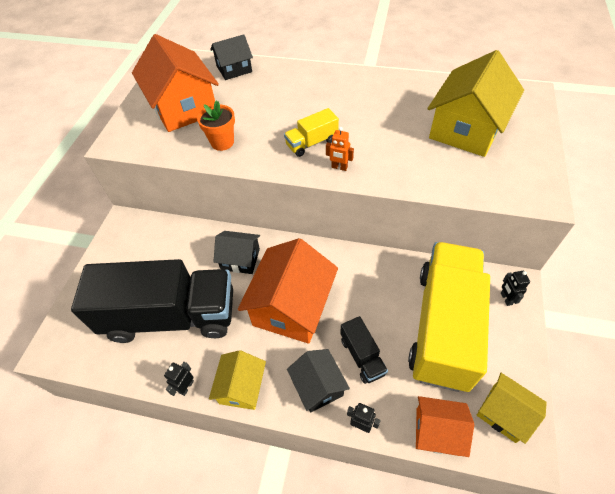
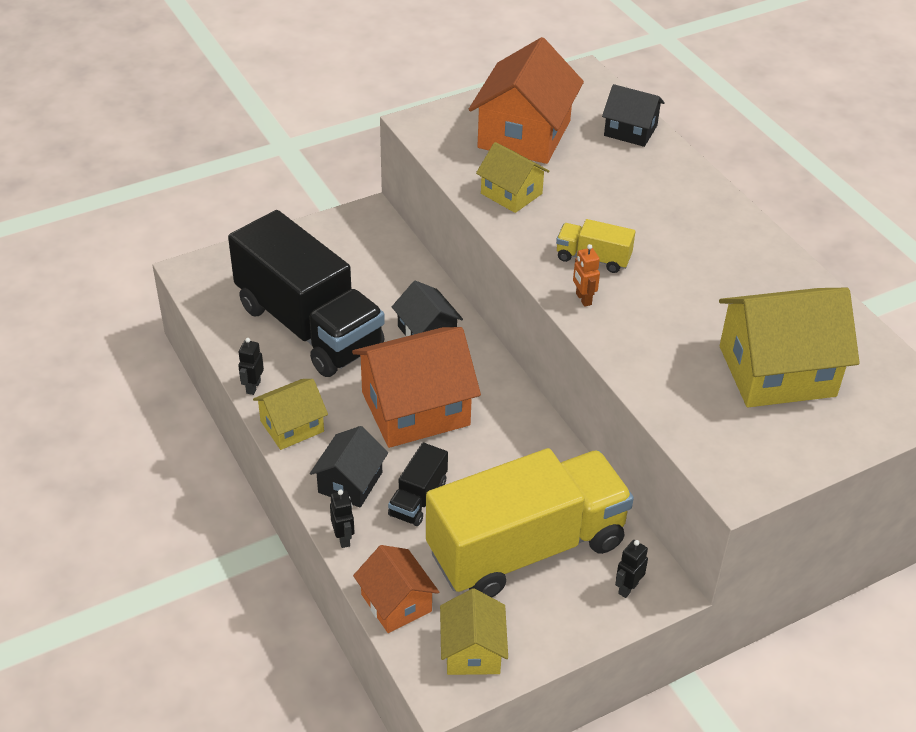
camera: 45 degrees right, 10 degrees down
black robot [164,362,194,396] -> black robot turned 60 degrees counterclockwise [238,338,264,395]
orange flower pot [197,100,235,151] -> yellow house [476,142,550,213]

